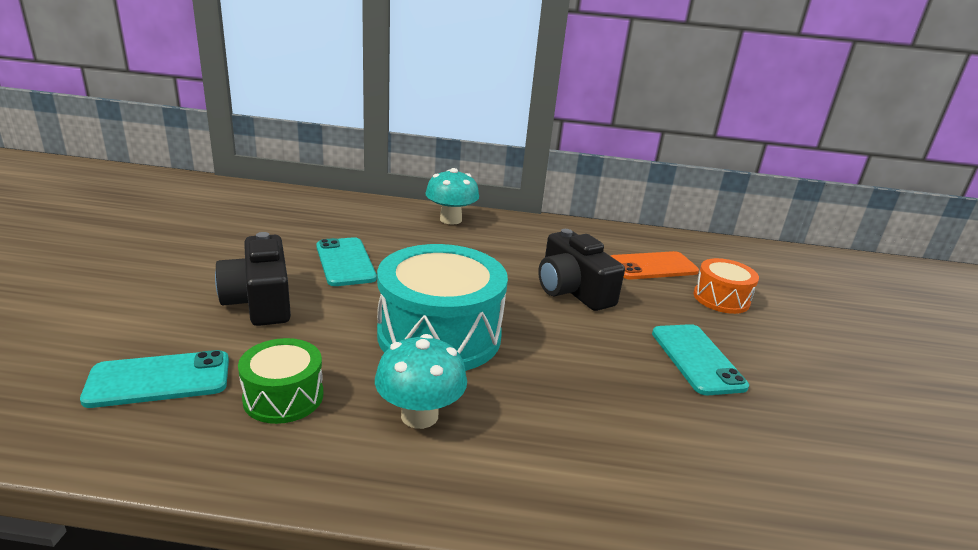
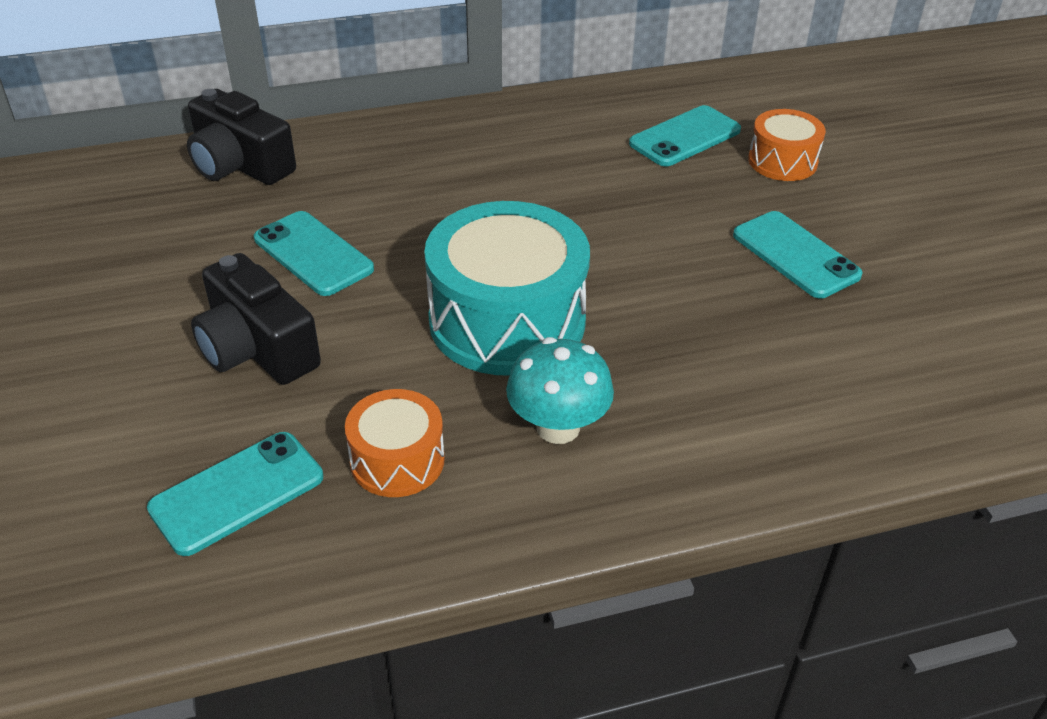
camera: 20 degrees left, 15 degrees up
green drum [238,338,323,424] -> orange drum [345,389,445,497]
turquoise mushroom [425,168,479,225] -> none
black camera [538,229,625,311] -> black camera moved to [187,89,296,185]
orange phone [611,251,699,280] -> turquoise phone [629,105,741,166]

